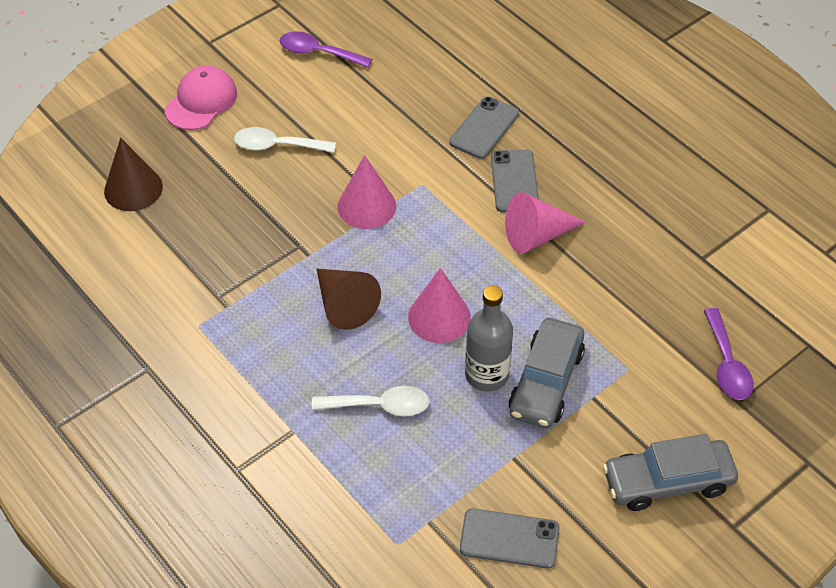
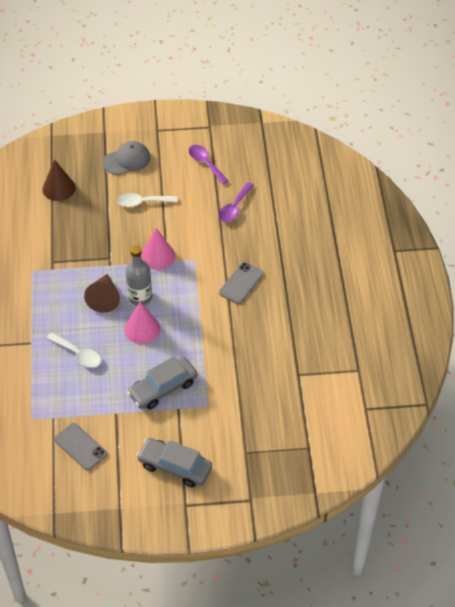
camera: 35 degrees right, 0 degrees up
pink cap [165,66,237,130] -> grey cap [103,141,150,175]
white spoon [234,127,336,153] -> white spoon turned 45 degrees counterclockwise [117,193,177,207]
grey phone [449,97,519,159] -> none
grey bottle [465,285,513,392] -> grey bottle moved to [125,246,152,305]
pink cone [505,192,586,253] -> none
purple spoon [704,308,754,400] -> purple spoon moved to [219,182,254,222]

